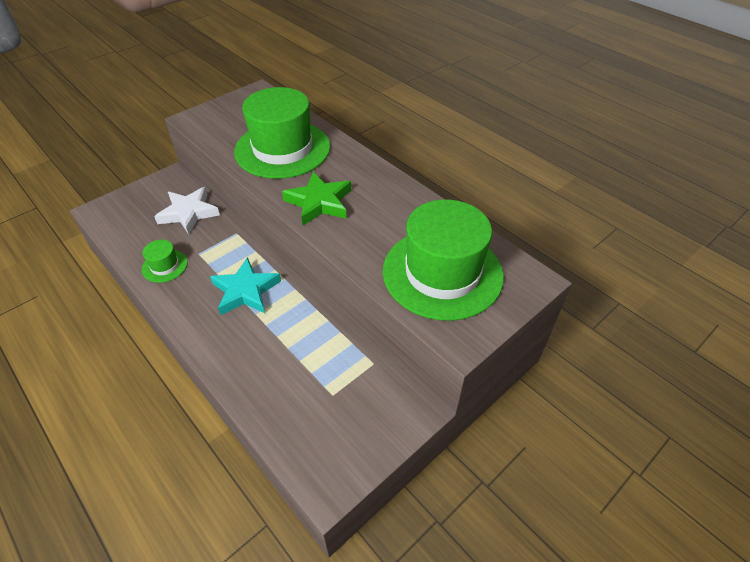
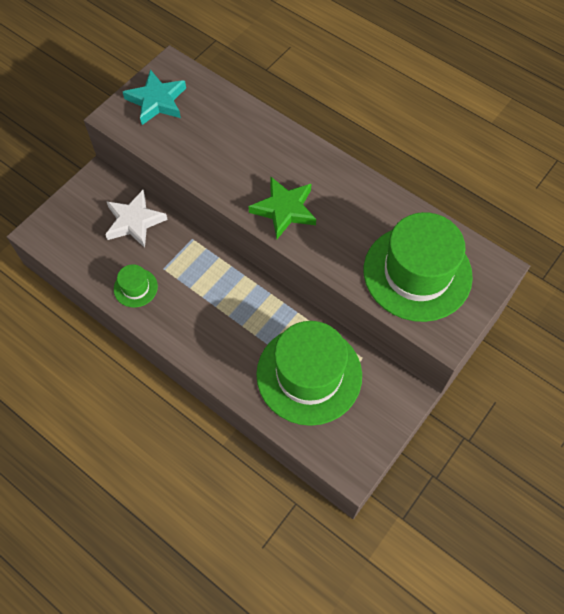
camera: 10 degrees left, 15 degrees up
turquoise star [210,257,281,315] -> turquoise star moved to [123,70,186,125]
green hat [234,87,331,179] -> green hat moved to [256,321,362,426]

